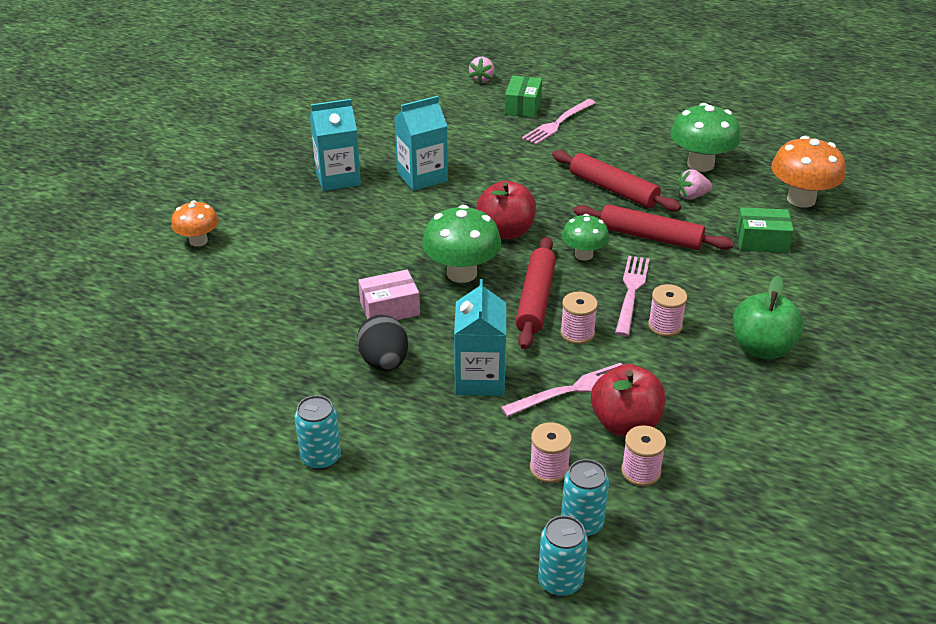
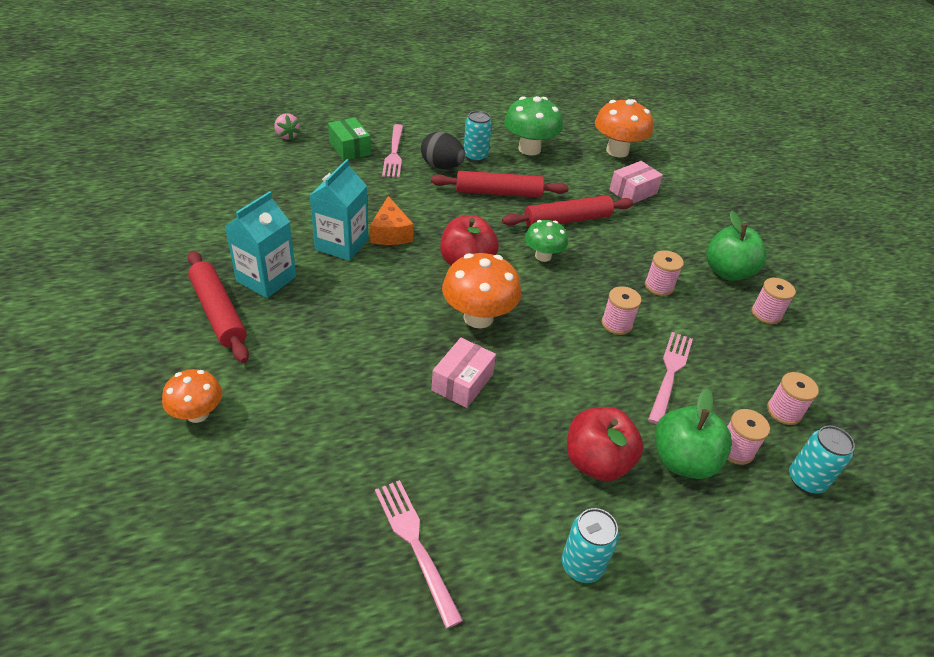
camera: 45 degrees left, 5 degrees up
black egg [357,315,408,371] -> black egg moved to [421,132,465,169]
green mushroom [422,205,501,283] -> orange mushroom [442,253,521,328]
turquoise carton [454,279,506,396] -> none
red rolling pin [515,237,556,349] -> red rolling pin moved to [187,251,249,363]
turquoise can [538,515,588,596] -> turquoise can moved to [464,111,492,162]
red apple [591,364,665,436] -> red apple moved to [567,407,644,481]
pink fork [615,256,650,336] -> pink fork moved to [375,480,463,629]
pink strawberry [677,169,712,200] -> none
green box [736,207,794,253] -> pink box [609,161,663,203]
none -> orange cheese [370,196,414,245]
none -> green apple [655,388,732,479]
none -> pink spool [752,278,796,324]

